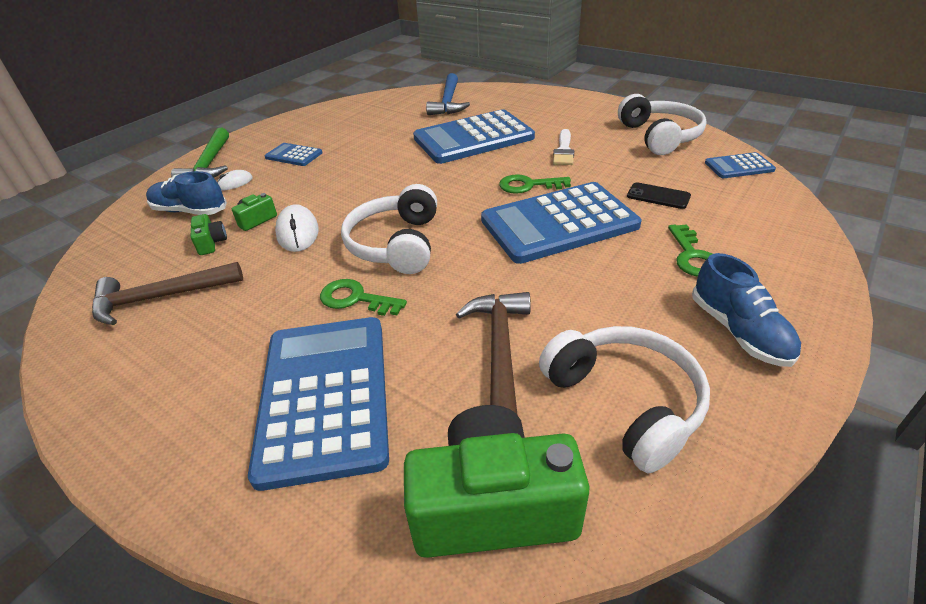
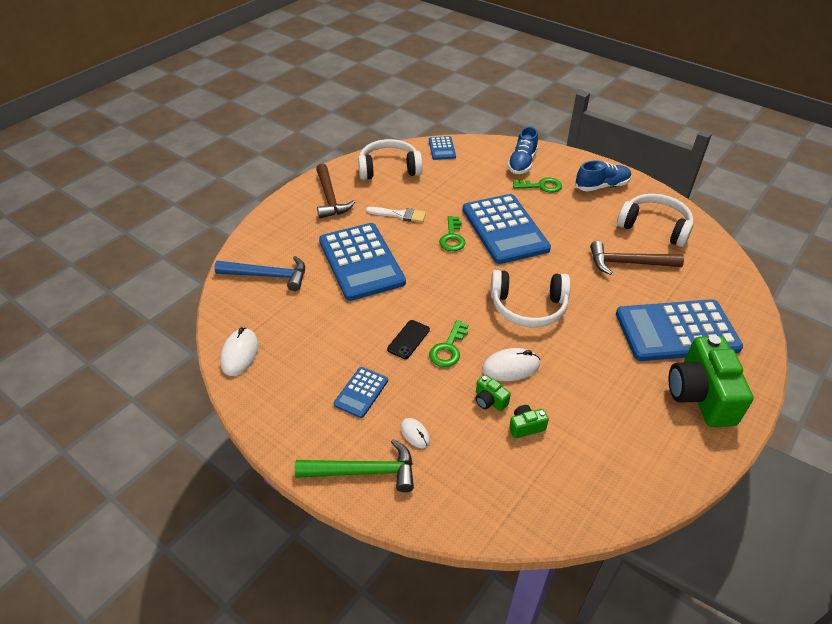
camera: 90 degrees left, 5 degrees up
brown hammer [92,262,243,325] -> brown hammer moved to [316,164,355,219]
blue shoe [146,171,227,215] -> blue shoe moved to [507,127,538,174]
green key [320,279,407,316] -> green key moved to [429,320,468,367]
green camera [404,405,589,558] -> green camera moved to [668,335,754,427]
white headphones [539,326,710,473] -> white headphones turned 60 degrees clockwise [617,194,694,247]
black phone [627,182,691,209] -> black phone moved to [387,320,430,359]
none -> white mouse [220,327,258,376]

